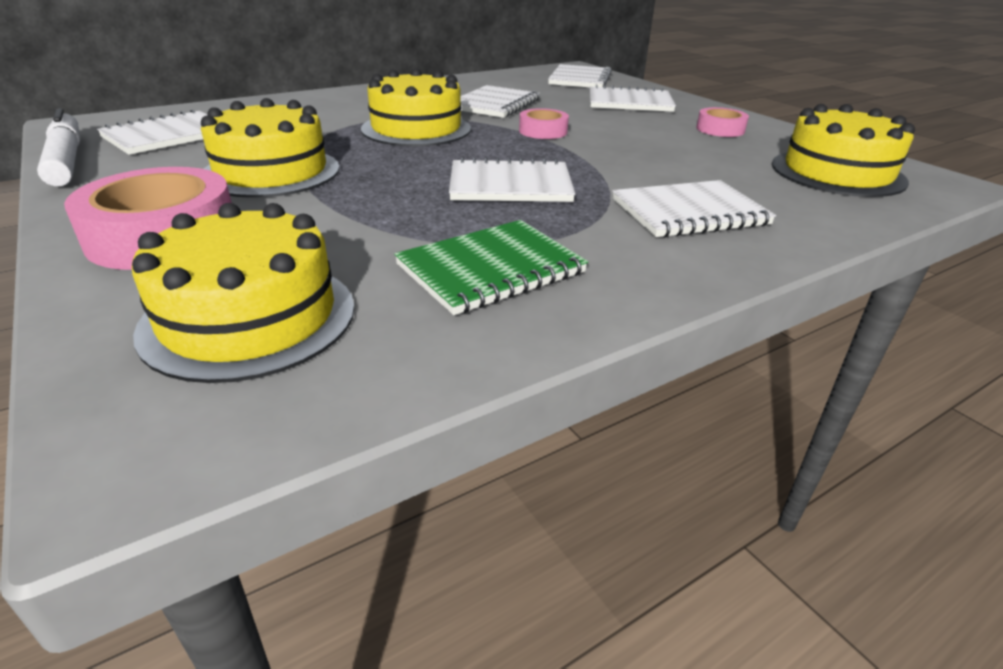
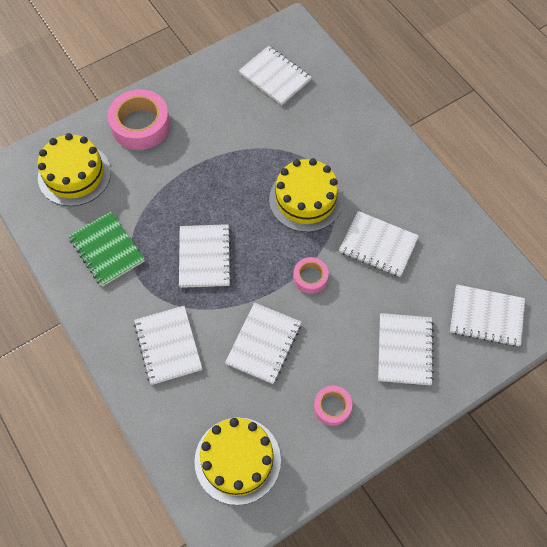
camera: 90 degrees right, 30 degrees up
white marker [37,108,81,187] -> none
yellow cake [201,98,340,198] -> none
none -> white notebook [225,302,301,384]

